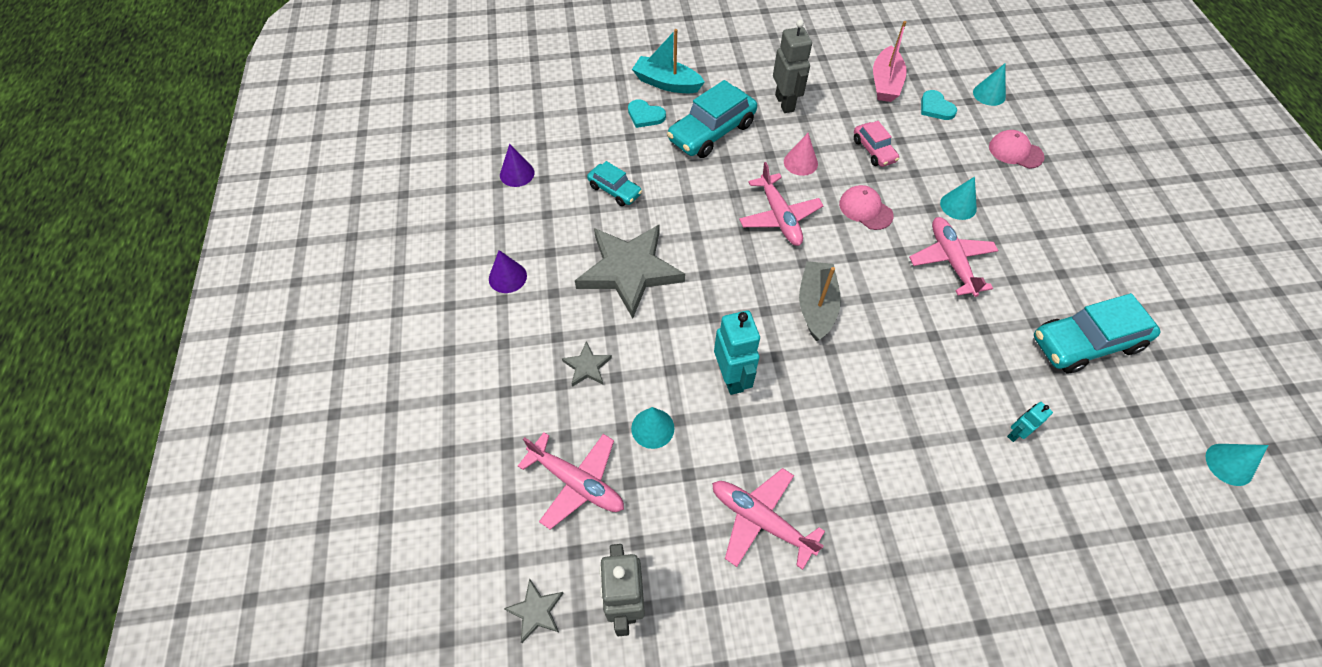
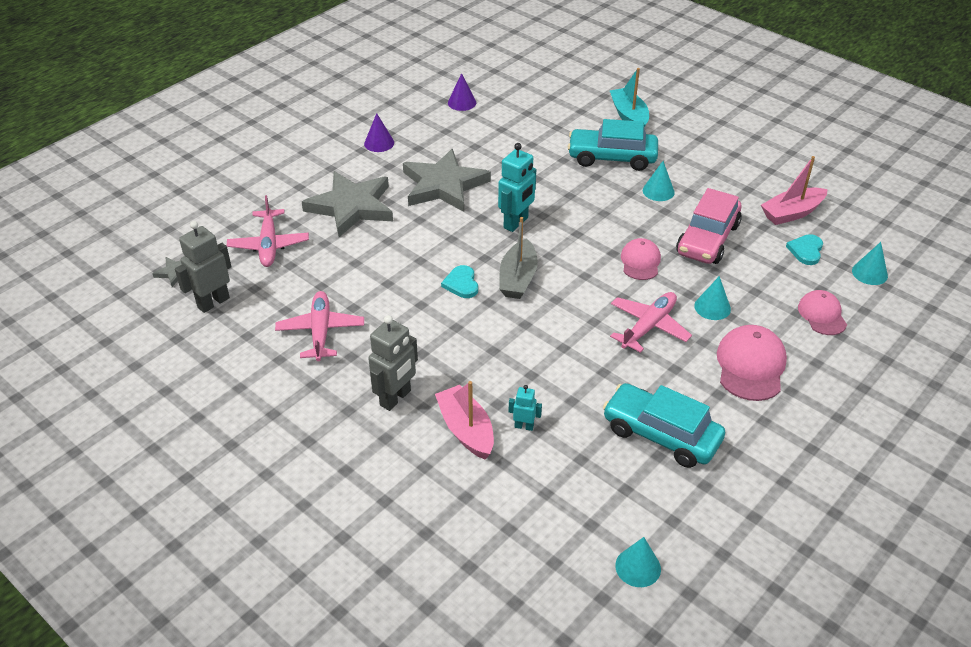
camera: 50 degrees right, 15 degrees down
grey star [562,341,612,387] -> grey star [302,171,393,237], size x2.34
turquoise car [587,161,642,206] -> none
turquoise heart [628,99,666,128] -> turquoise heart moved to [441,265,478,298]
turquoise cone [631,407,674,449] -> turquoise cone moved to [643,161,675,201]
turquoise robot [714,311,760,395] -> turquoise robot moved to [498,143,536,232]
pink plane [739,162,824,246] -> none
grey robot [773,20,812,113] -> grey robot moved to [368,315,418,411]
pink cone [784,133,818,176] -> none
grey boat [799,261,841,341] -> grey boat turned 135 degrees clockwise [499,217,538,299]
pink car [854,121,899,167] -> pink car [676,188,742,264], size x1.79
none -> pink boat [435,381,494,460]
none -> pink cap [717,325,787,401]

